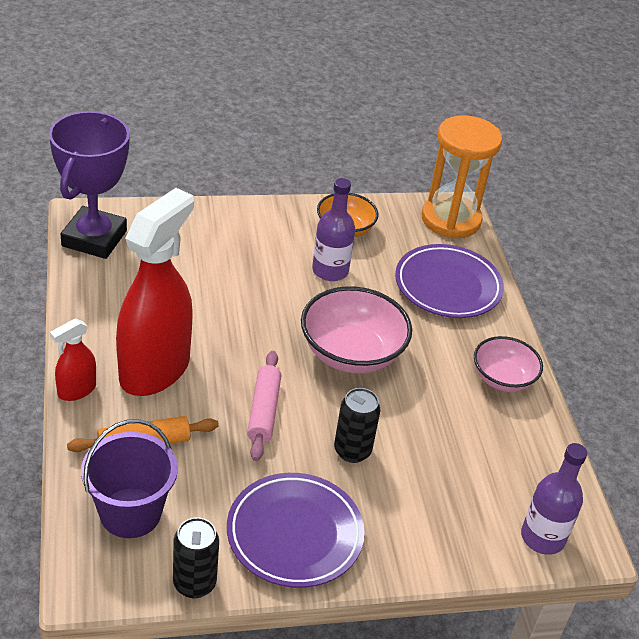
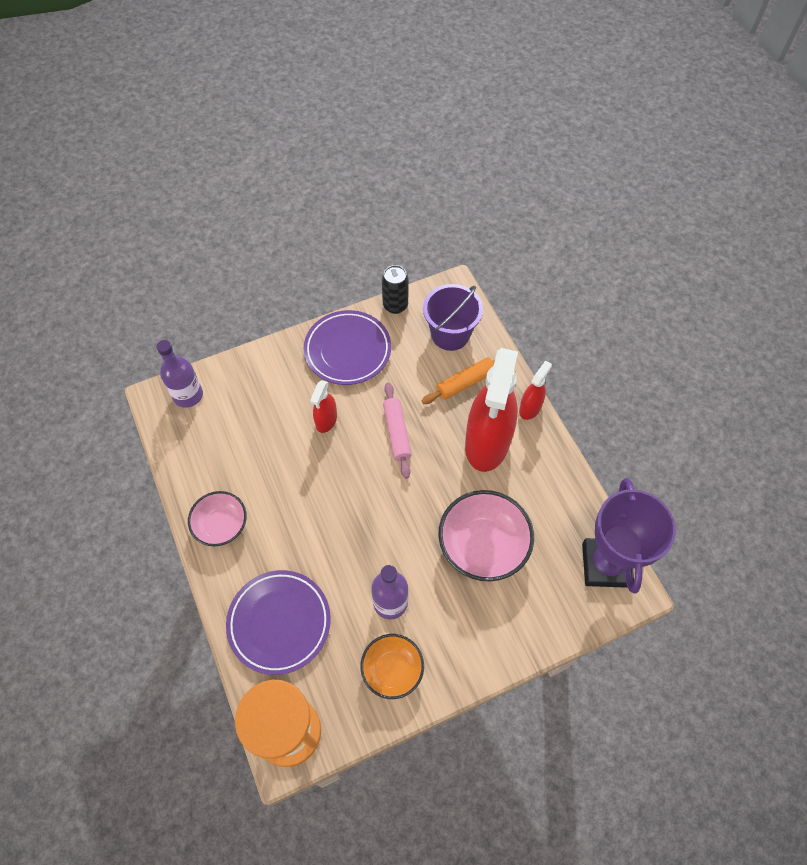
camera: 170 degrees right, 20 degrees up
pink bowl [301,286,412,374] -> pink bowl moved to [438,490,534,582]
black can [334,388,380,463] -> red spray bottle [310,380,337,433]

